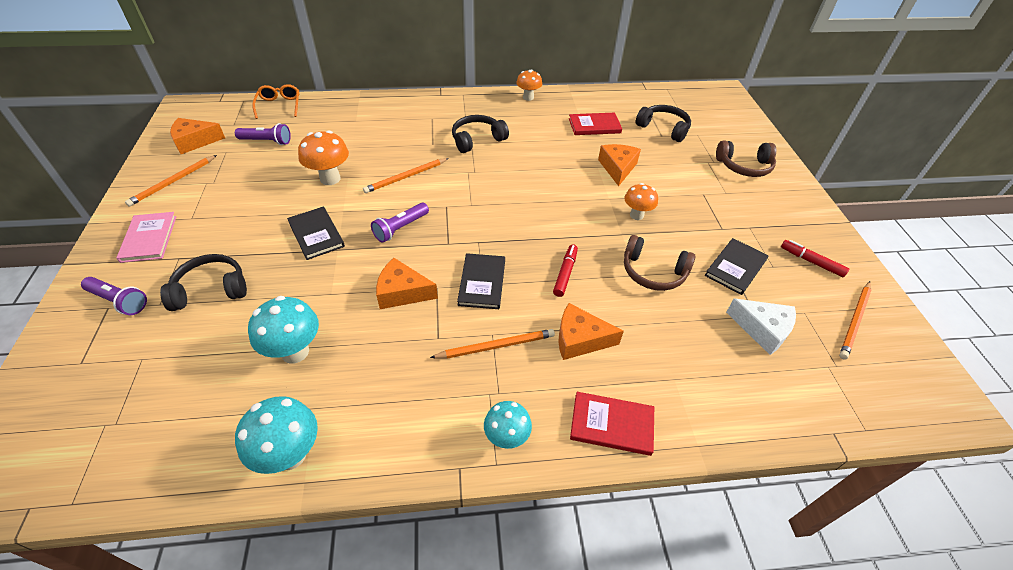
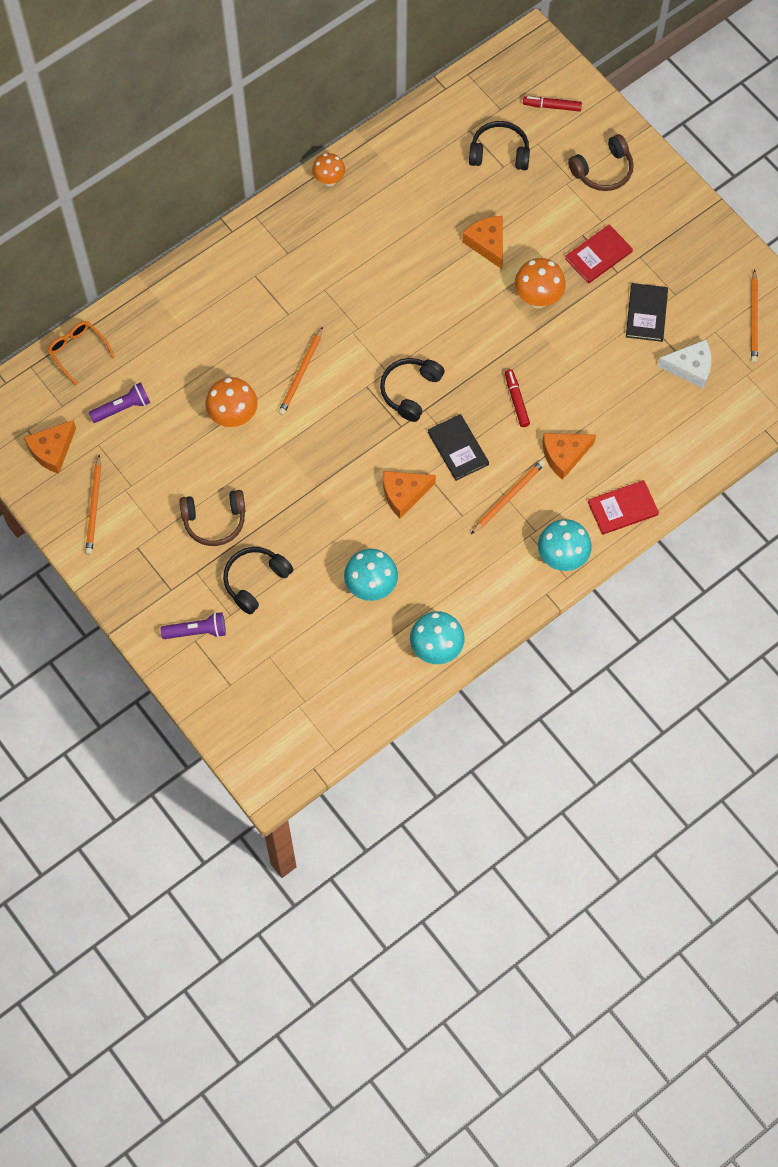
camera: 30 degrees left, 20 degrees up
pink book [116,212,177,263] -> none
black book [287,207,345,260] -> none
purple flashlight [371,203,429,243] -> none
black headphones [452,115,509,153] -> black headphones moved to [380,358,444,422]
turquoise mushroom [484,401,532,449] -> turquoise mushroom [538,519,592,571], size x1.51
red book [569,113,622,135] -> red book moved to [565,224,633,284]
brown headphones [624,235,695,291] -> brown headphones moved to [180,490,246,546]
orange mushroom [625,183,658,220] -> orange mushroom [515,258,566,308], size x1.51
red marker [781,240,849,278] -> red marker moved to [523,96,582,111]

